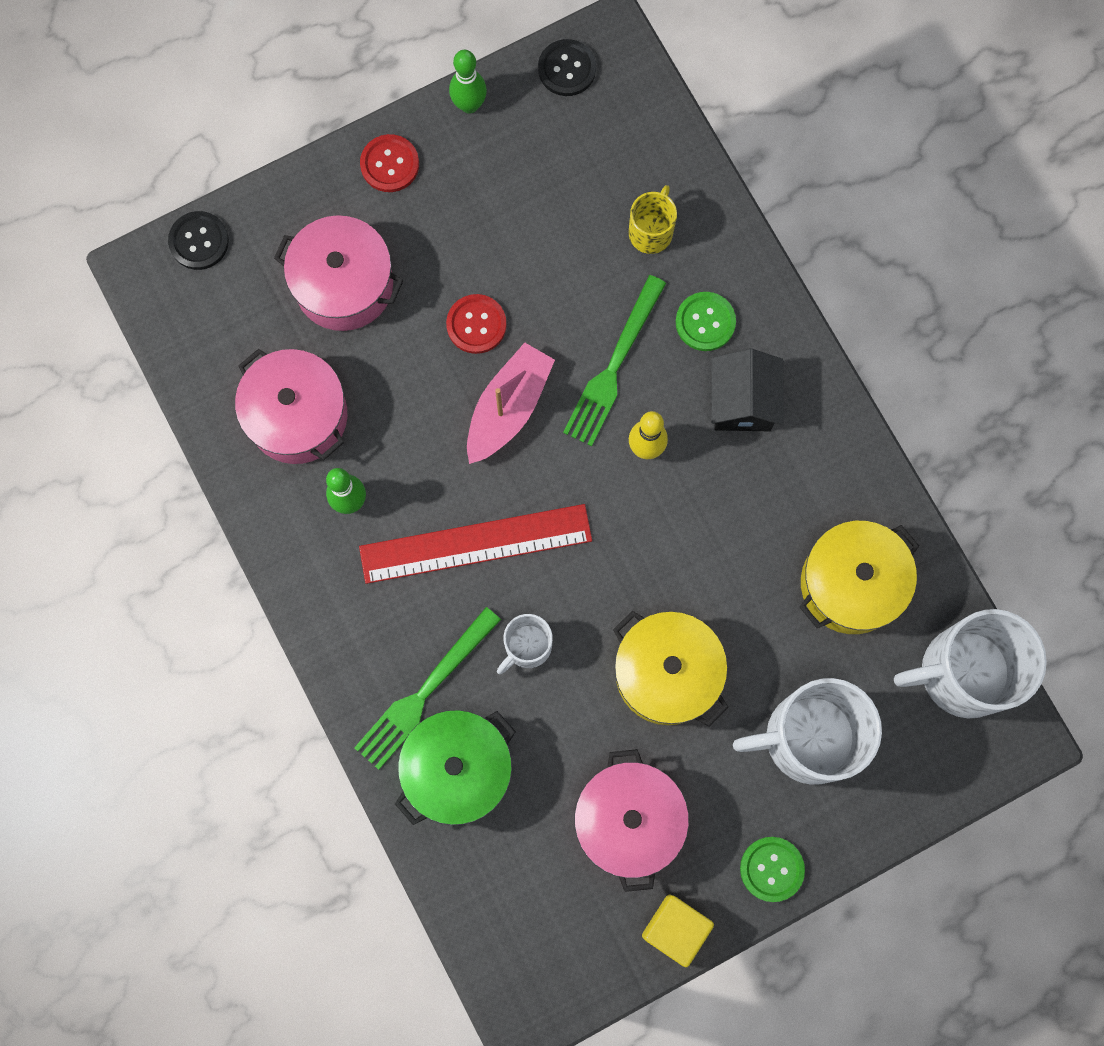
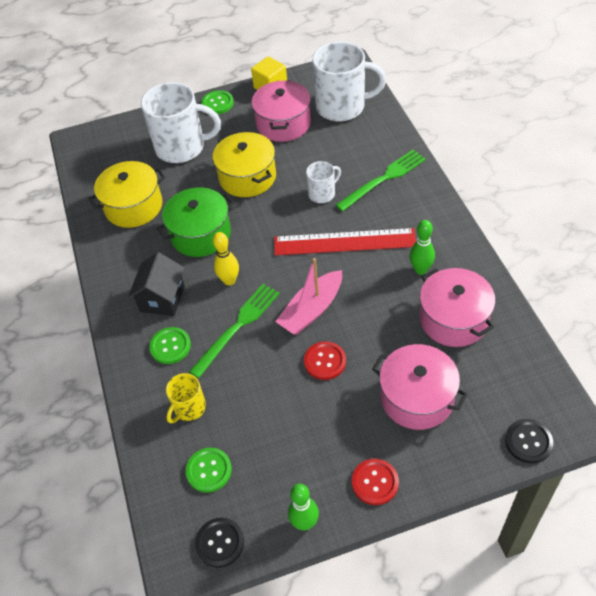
camera: 165 degrees left, 25 degrees down
green pot [395,710,516,825] -> green pot moved to [157,187,235,257]
white mug [894,609,1047,718] -> white mug moved to [312,42,386,122]
none -> green button [186,448,232,493]

